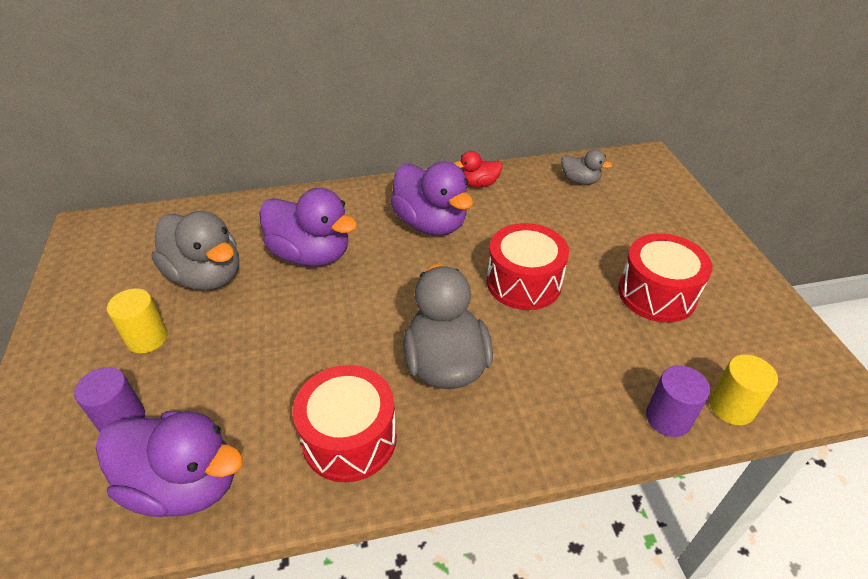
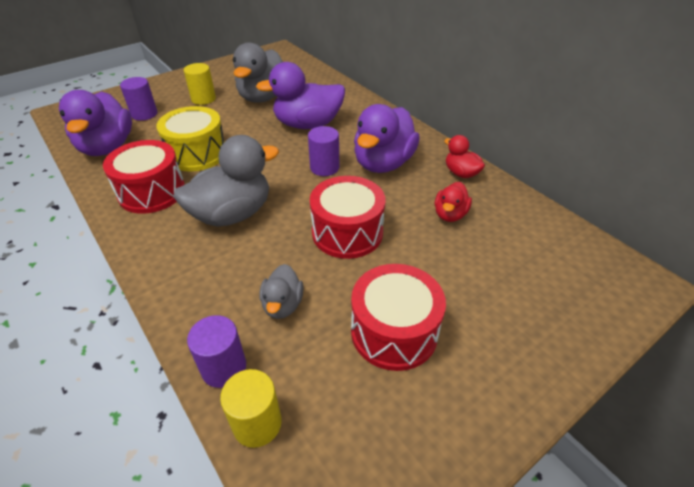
camera: 65 degrees right, 0 degrees up
purple duck [259,188,357,267] -> purple duck turned 75 degrees clockwise [256,62,345,129]
grey duck [561,149,612,185] -> grey duck moved to [259,264,304,319]
none -> yellow drum [156,106,224,172]
none -> purple cylinder [308,126,339,176]
none -> red duck [435,182,472,222]

